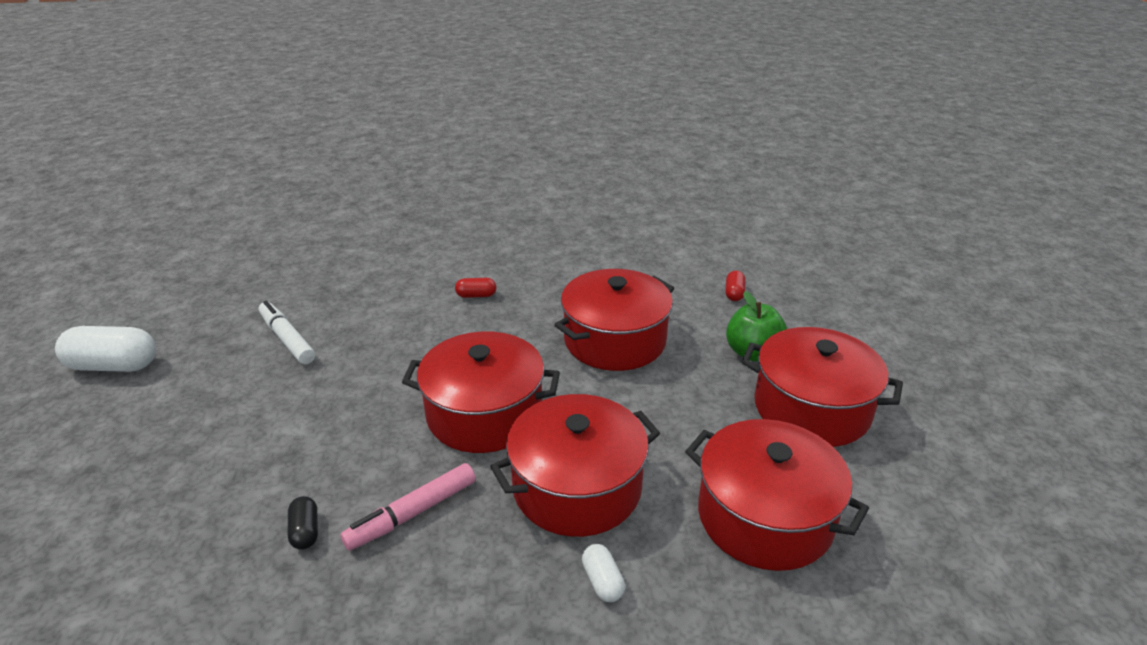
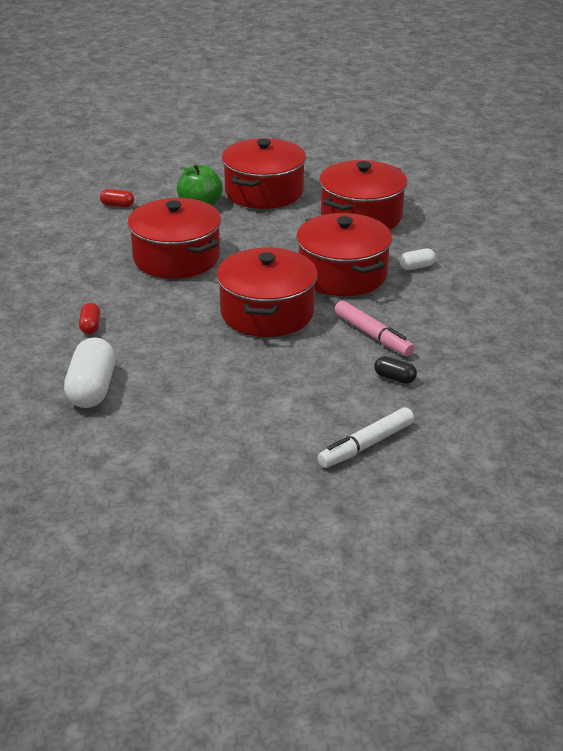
camera: 90 degrees left, 0 degrees up
white capsule [55,326,156,372] -> white capsule moved to [64,337,115,408]
white marker [258,301,315,364] -> white marker moved to [317,407,414,468]
black capsule [288,496,318,550] -> black capsule turned 45 degrees clockwise [374,356,417,384]

